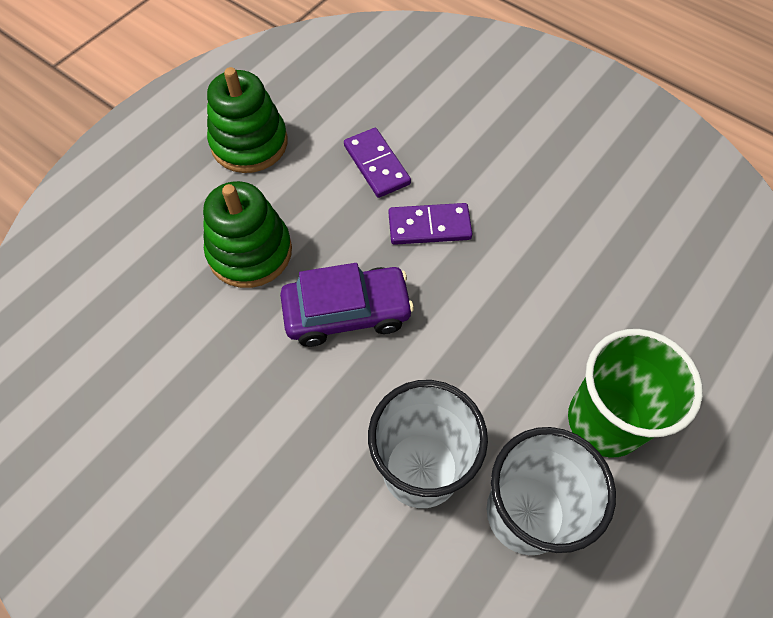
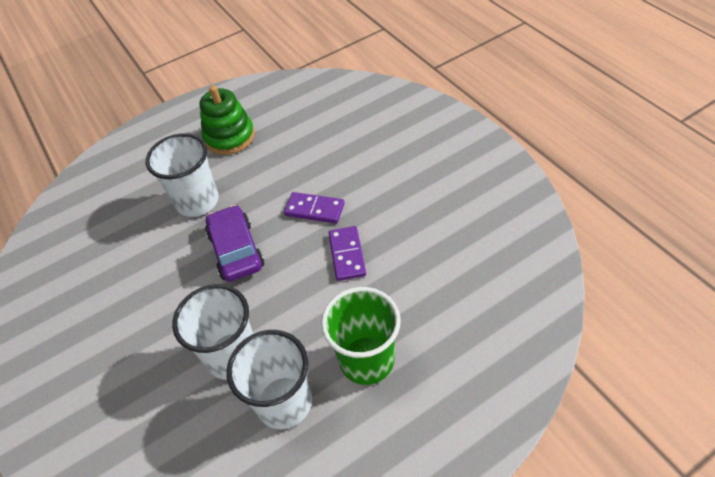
camera: 25 degrees right, 10 degrees down
green stacking toy [203,181,292,288] -> white cup [145,133,219,217]
purple car [280,263,414,347] -> purple car turned 120 degrees counterclockwise [205,205,264,282]
purple domino [344,128,411,198] -> purple domino moved to [329,226,366,281]

